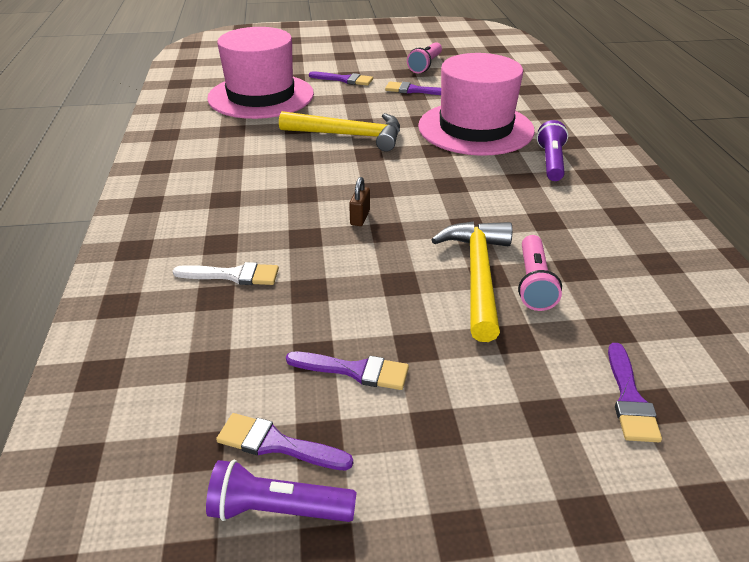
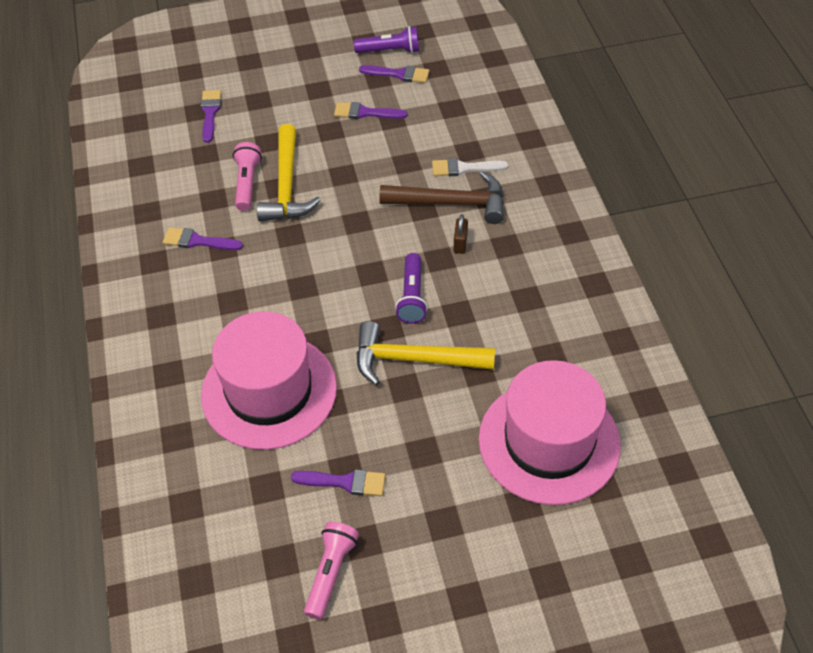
camera: 175 degrees right, 15 degrees up
purple brush [309,71,373,86] -> purple brush moved to [163,227,243,250]
brown padlock [349,177,370,226] -> brown padlock moved to [454,214,468,254]
purple flashlight [537,120,568,181] -> purple flashlight moved to [395,253,428,324]
none -> brown hammer [379,171,504,224]

